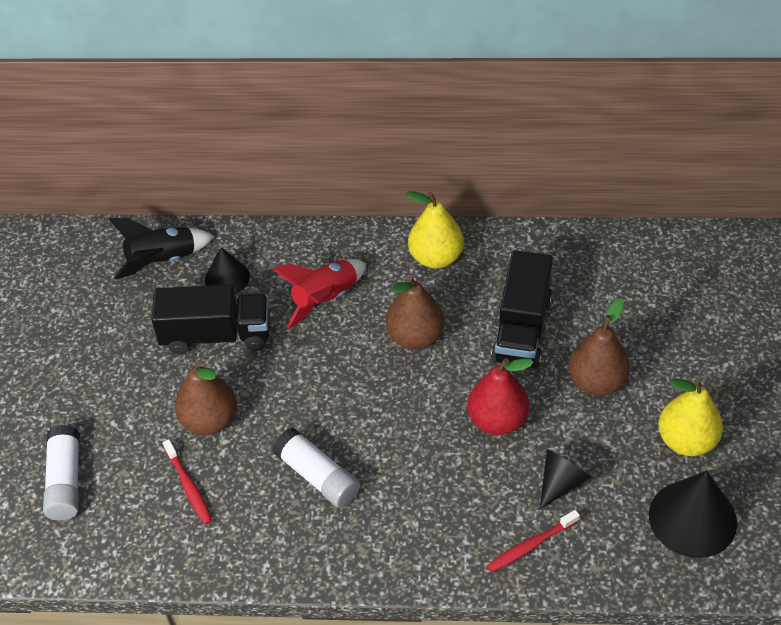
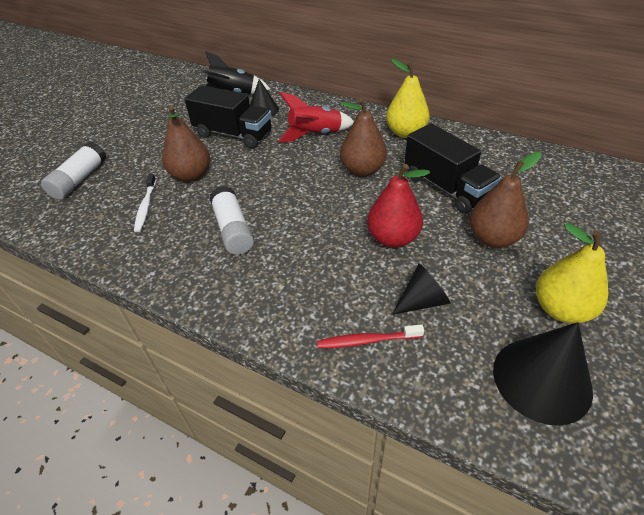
camera: 25 degrees right, 5 degrees down
red toothbrush [163,439,212,525] -> white toothbrush [134,174,156,232]
black truck [491,250,553,369] -> black truck turned 75 degrees counterclockwise [404,123,502,213]

